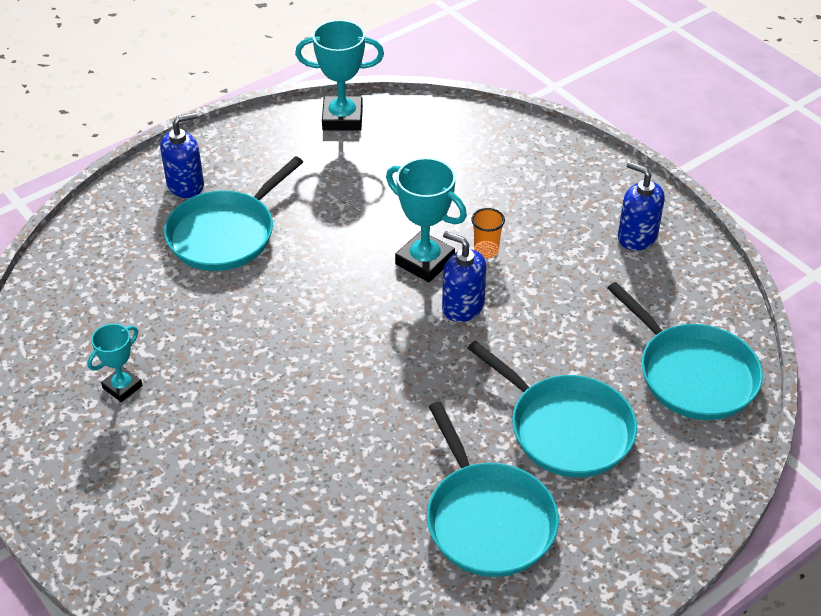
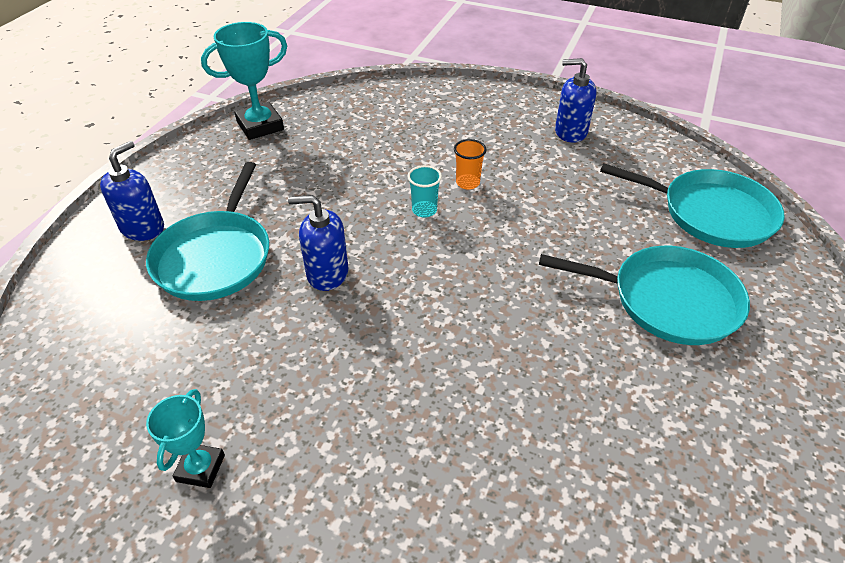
camera: 30 degrees left, 0 degrees up
turquoise trophy [386,158,467,282] -> turquoise cup [408,165,442,218]
turquoise pan [427,402,559,577] -> none
blue soap dispenser [442,231,487,322] -> blue soap dispenser moved to [288,195,348,291]

